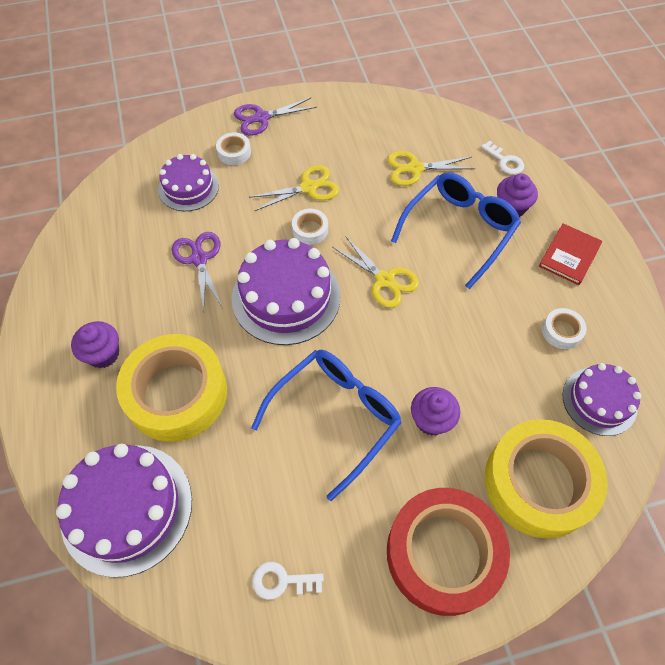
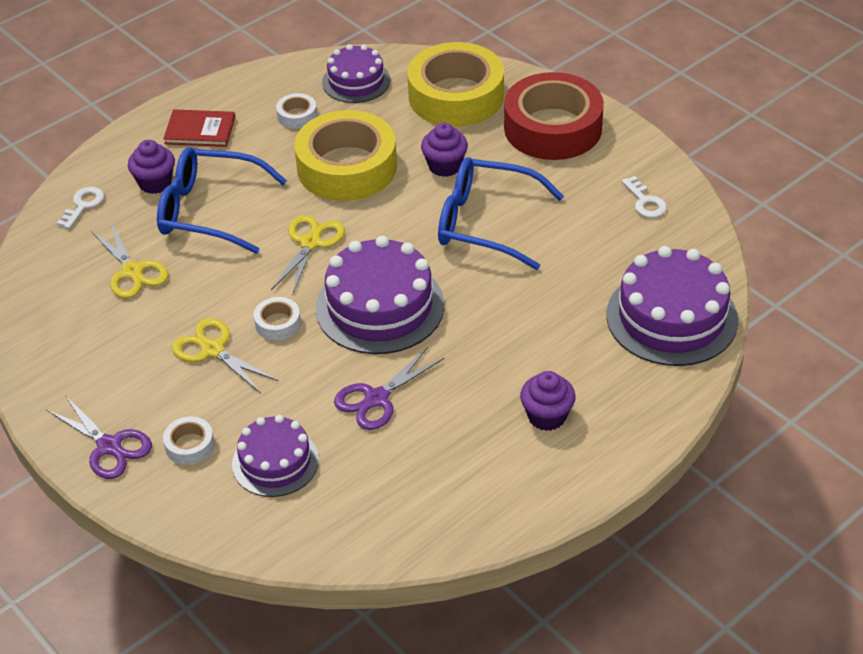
camera: 115 degrees left, 15 degrees down
yellow tape [116,334,227,442] -> yellow tape moved to [294,110,397,201]

